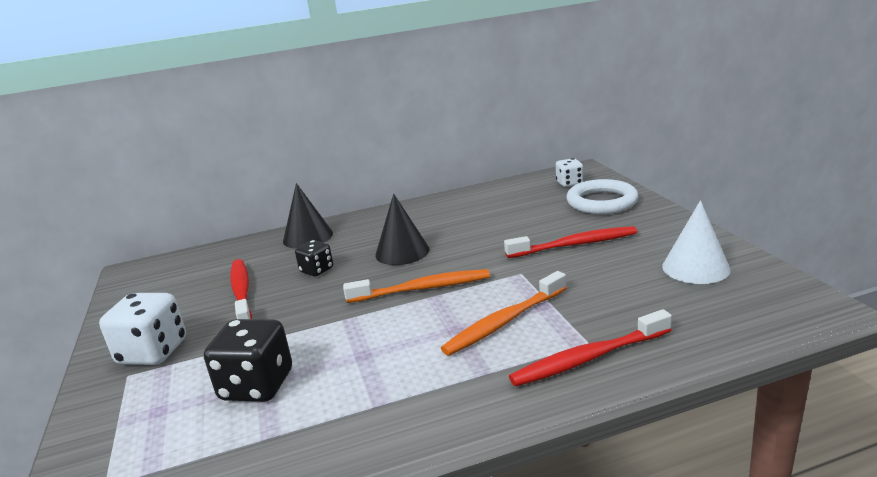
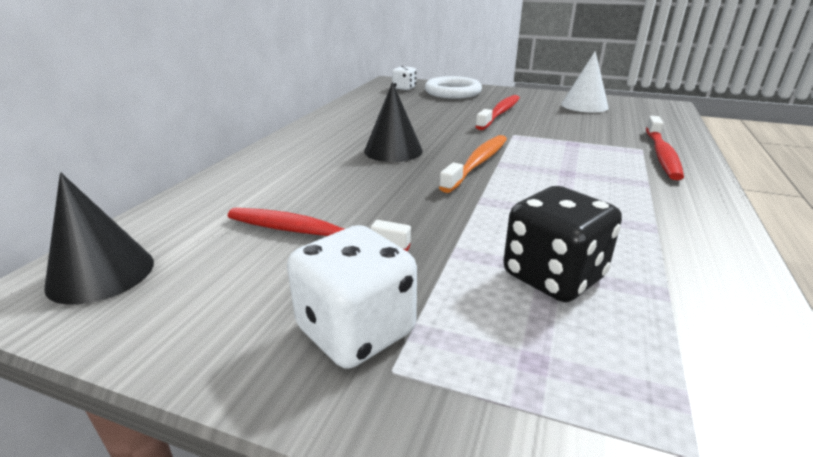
camera: 55 degrees left, 5 degrees up
black cone [283,183,333,249] -> black cone moved to [44,172,154,305]
black dice [295,240,333,276] -> none
orange toothbrush [441,271,567,356] -> none

